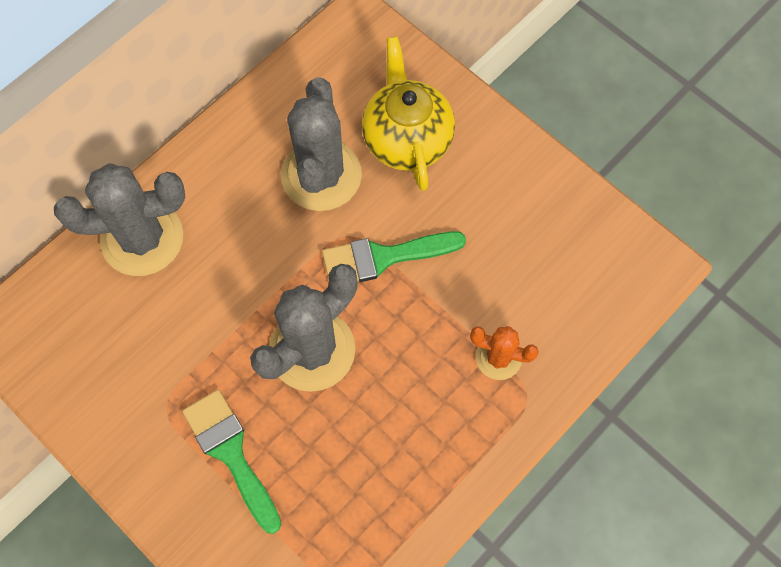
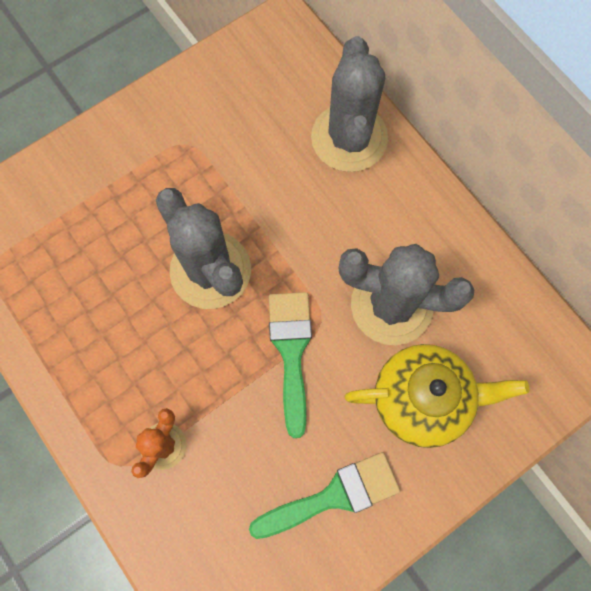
camera: 100 degrees right, 5 degrees up
green brush [182,390,281,534] -> green brush moved to [249,452,400,539]

